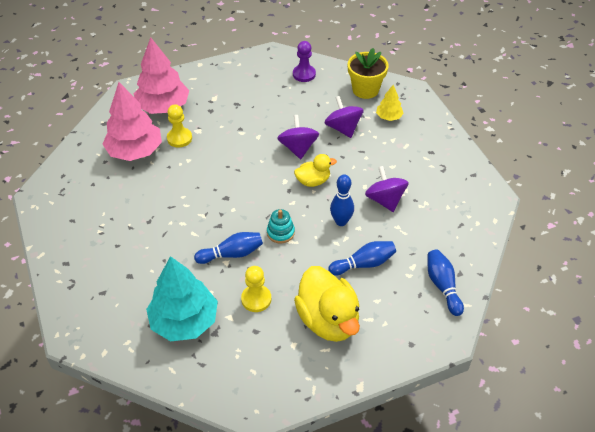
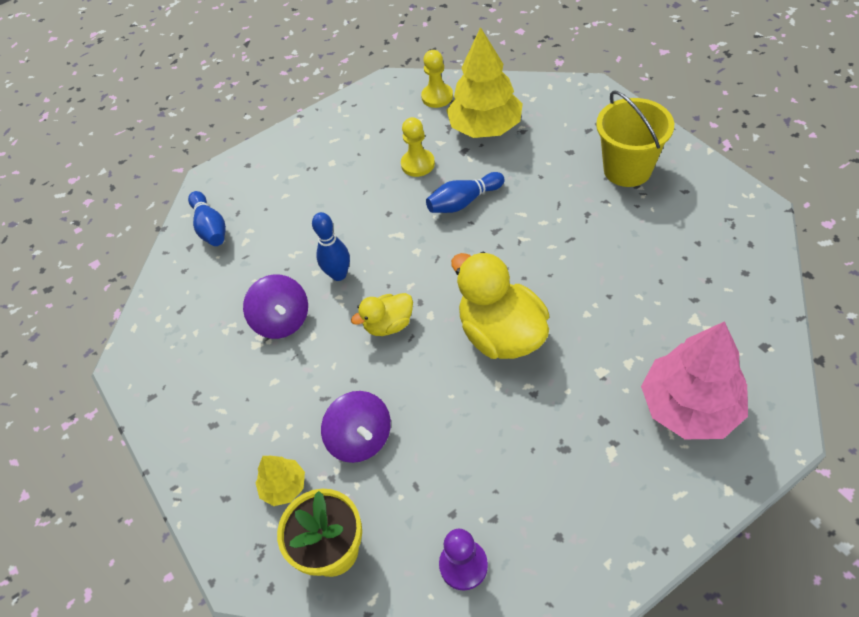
camera: 175 degrees right, 5 degrees up
pink tree [102,82,162,161] -> none
turquoise tree [146,256,218,341] -> yellow tree [446,27,523,138]
yellow pawn [167,104,192,147] -> yellow pawn moved to [421,50,453,108]
turquoise stacking toy [267,209,295,244] -> none
purple spinning top [277,115,319,159] -> none
yellow duck [294,266,360,342] -> yellow duck moved to [451,252,549,359]
blue bowling pin [328,241,396,275] -> none
none -> yellow bucket [596,91,674,187]

